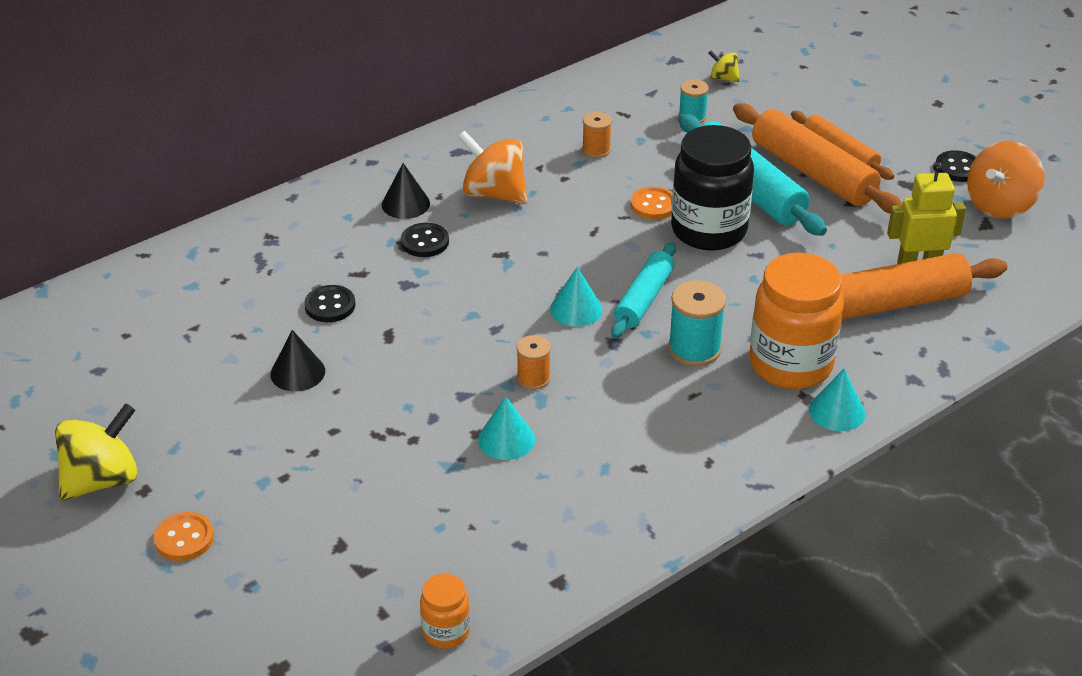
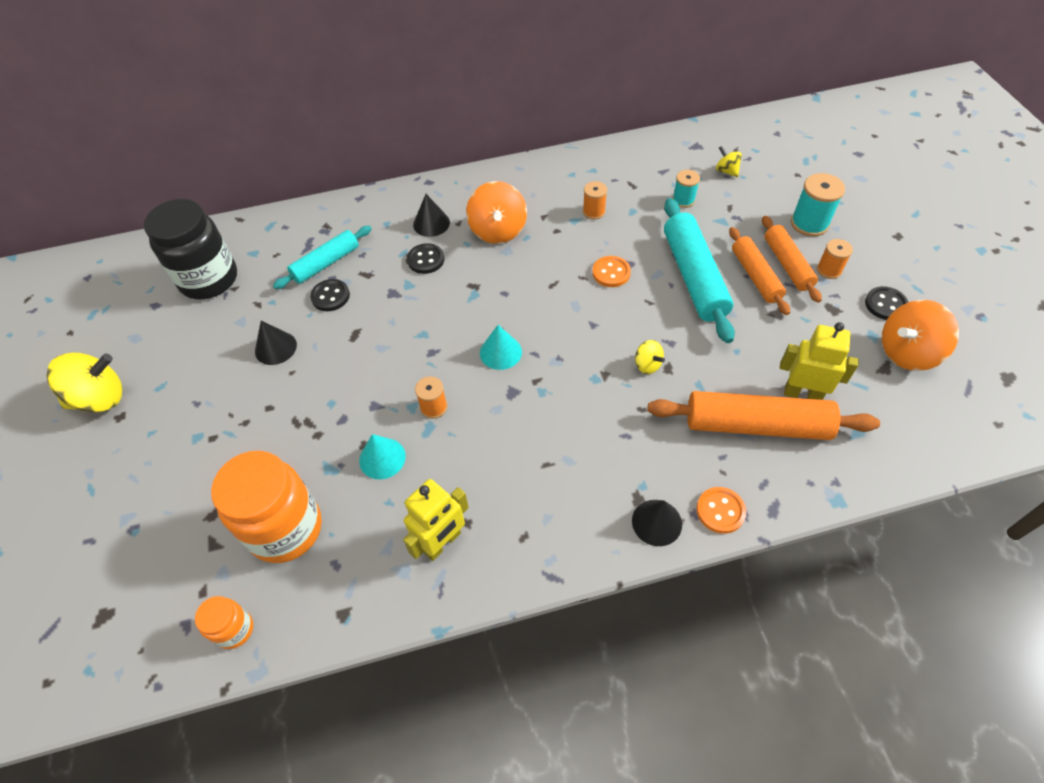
camera: 25 degrees right, 15 degrees up
orange button [154,512,214,561] -> orange button moved to [696,487,746,534]
orange spinning top [458,130,527,204] -> orange spinning top turned 150 degrees counterclockwise [466,181,527,244]
turquoise rolling pin [611,242,676,338] -> turquoise rolling pin moved to [273,226,372,289]
turquoise spool [668,280,726,366] -> turquoise spool moved to [791,173,845,237]
black jar [671,125,754,251] -> black jar moved to [144,199,237,299]
orange rolling pin [733,103,902,214] -> orange rolling pin [729,227,790,315], size x0.63
orange jar [750,253,844,389] -> orange jar moved to [211,451,322,563]
turquoise cone [809,368,865,431] -> black cone [632,500,682,546]
none -> yellow robot [403,479,469,561]
none -> yellow spinning top [635,340,665,374]
none -> orange spool [817,239,853,279]

